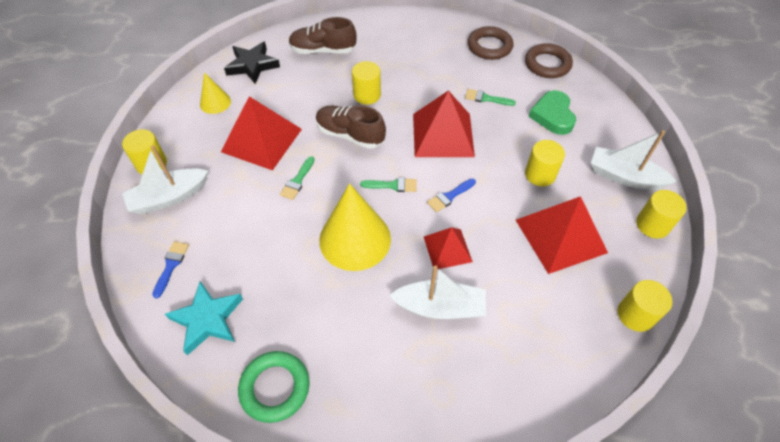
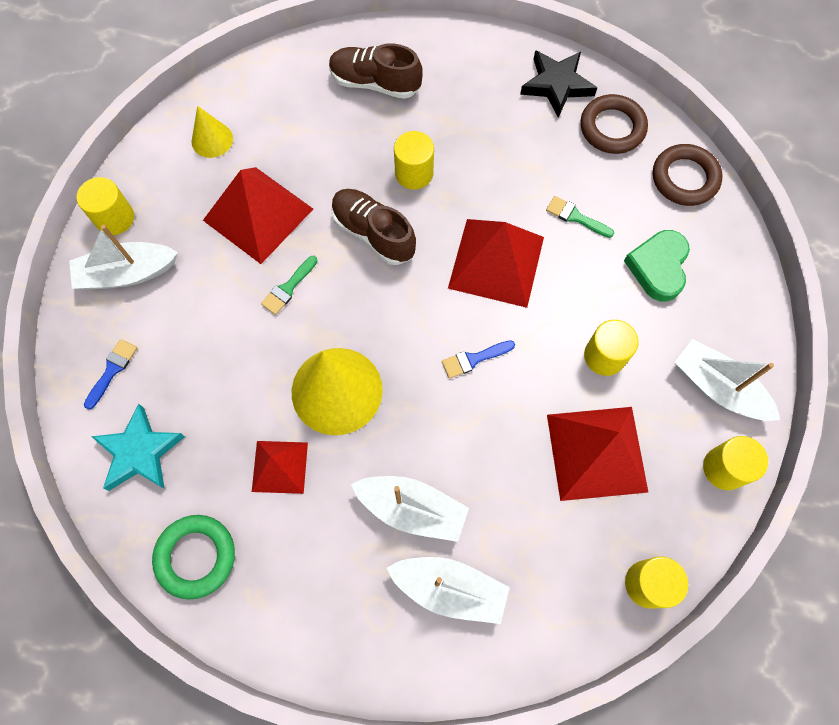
camera: 15 degrees right, 15 degrees up
black star [224,42,280,84] -> black star moved to [520,50,597,118]
green brush [360,178,417,192] -> none
red pyramid [424,227,473,269] -> red pyramid moved to [252,441,308,494]
none -> white boat [386,557,510,624]

